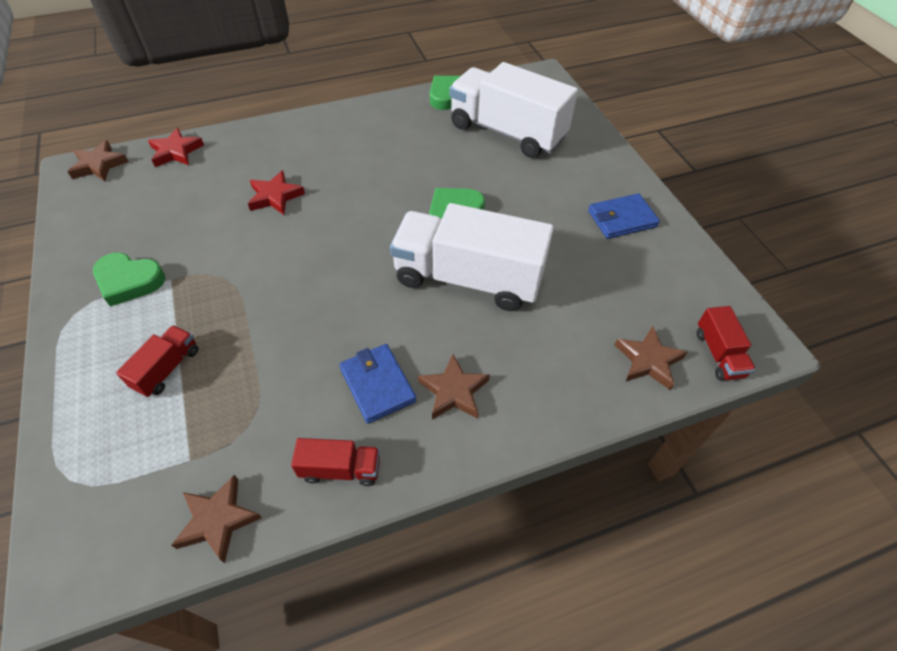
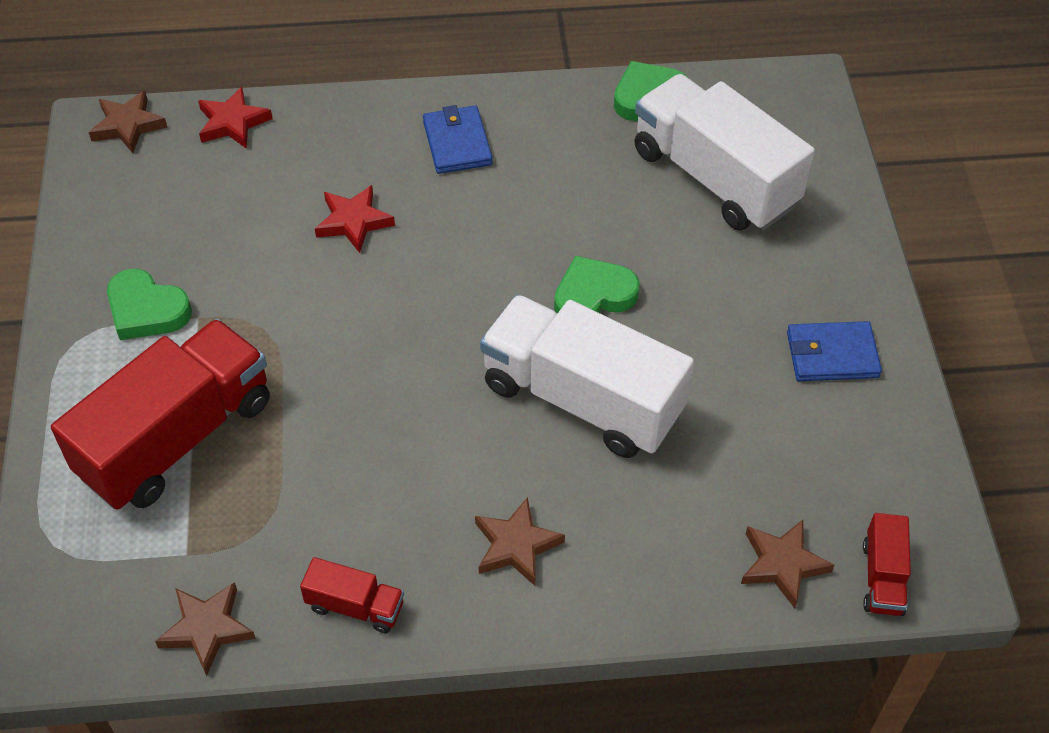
camera: 15 degrees right, 0 degrees up
red truck [116,325,198,397] -> red truck [51,319,270,510], size x2.28
blue wallet [339,344,416,424] -> blue wallet moved to [423,105,493,174]

